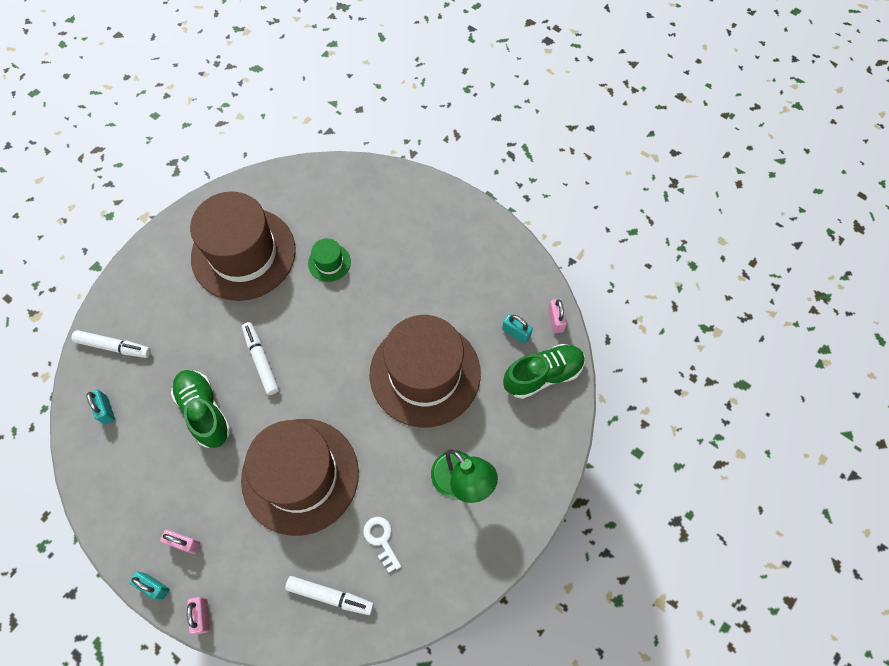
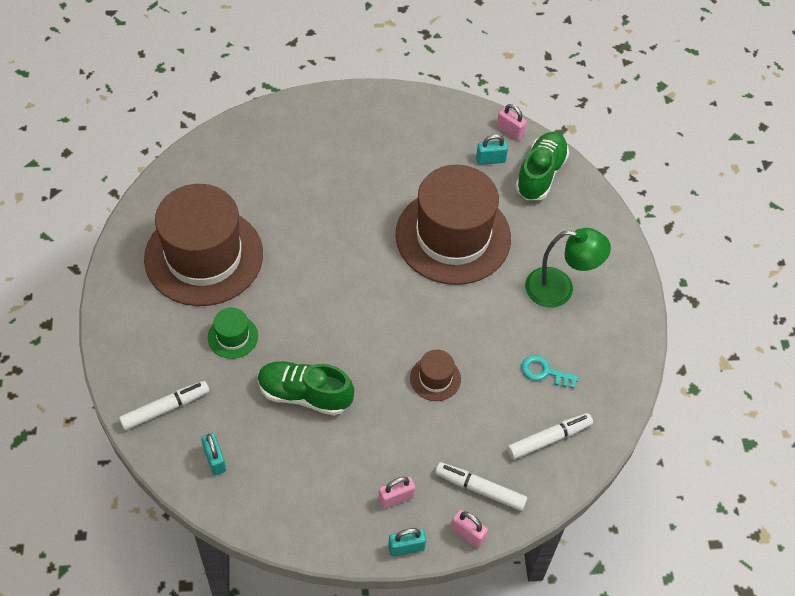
camera: 45 degrees left, 10 degrees down
turquoise padlock [87,389,115,425] -> turquoise padlock turned 45 degrees clockwise [201,433,226,475]
brown hat [241,419,359,536] -> brown hat [410,350,461,401], size x0.41
white marker [242,322,279,395] -> white marker moved to [435,462,527,511]
green hat [308,238,351,282] -> green hat moved to [208,308,258,359]
white key [363,517,401,573] -> turquoise key [521,355,579,389]

